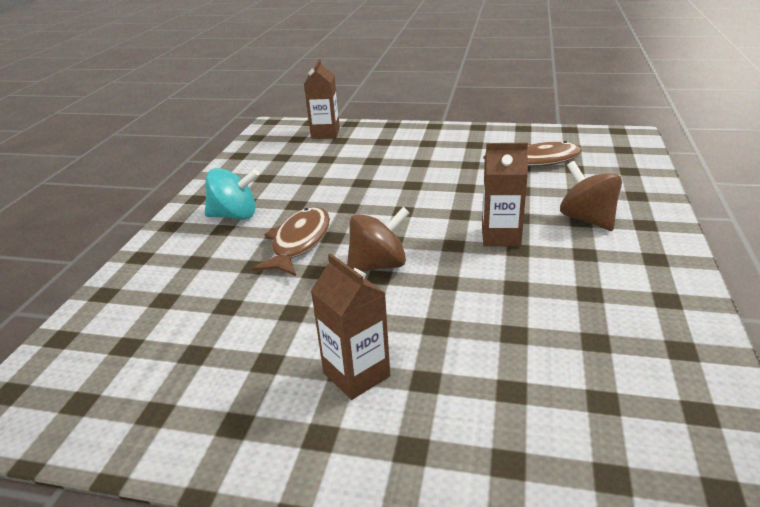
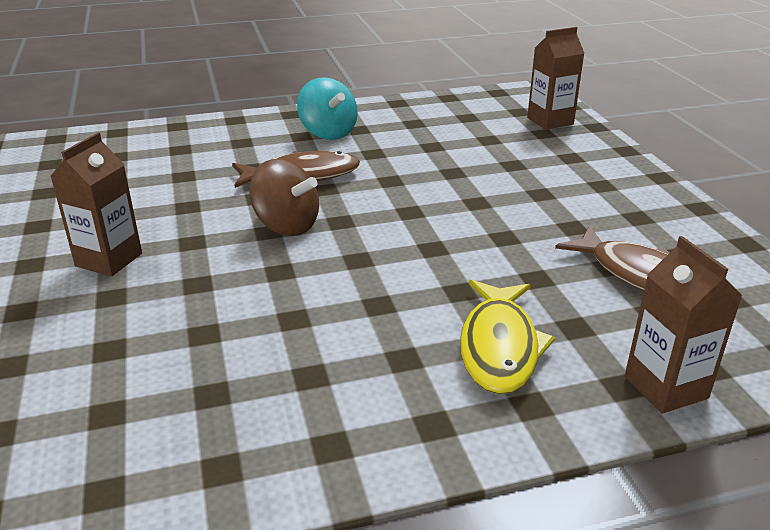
camera: 60 degrees right, 0 degrees up
brown carton [482,143,528,247] -> brown carton moved to [625,236,742,414]
brown spinning top [560,161,622,231] -> yellow fish [460,280,555,394]

